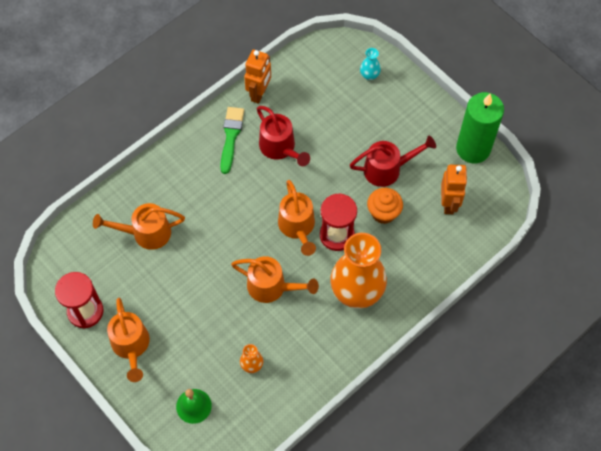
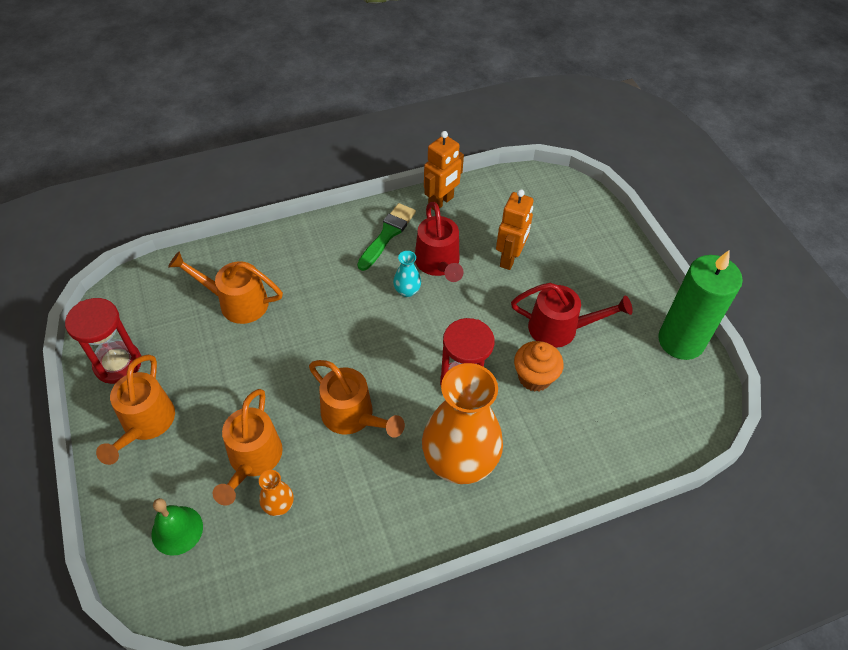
camera: 20 degrees right, 10 degrees down
orange watering can [278,180,316,256] -> orange watering can moved to [213,389,283,505]
turquoise vase [360,48,381,80] -> turquoise vase moved to [393,251,421,297]
orange robot [441,165,467,214] -> orange robot moved to [496,189,533,270]

